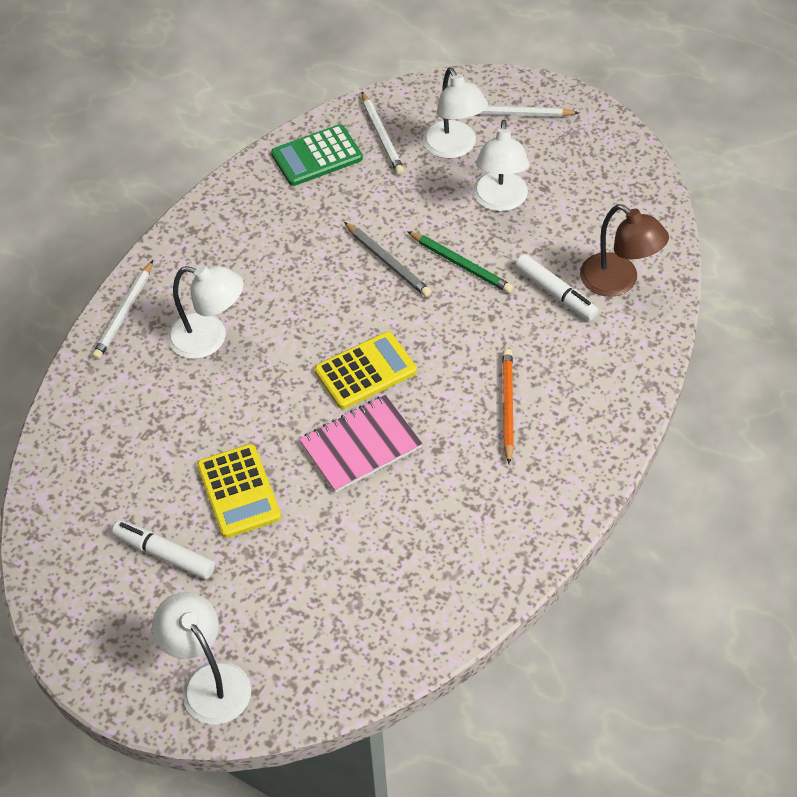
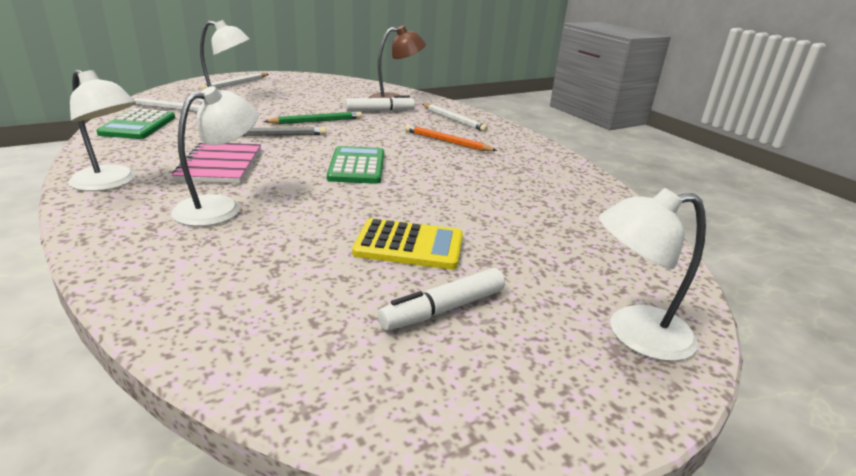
camera: 65 degrees left, 25 degrees down
white pencil [92,260,153,360] -> white pencil moved to [422,104,488,132]
pink notebook [299,395,423,493] -> pink notebook moved to [172,142,261,183]
yellow calculator [315,332,417,409] -> green calculator [327,146,384,184]
white lamp [473,120,530,211] -> white lamp moved to [68,70,136,191]

